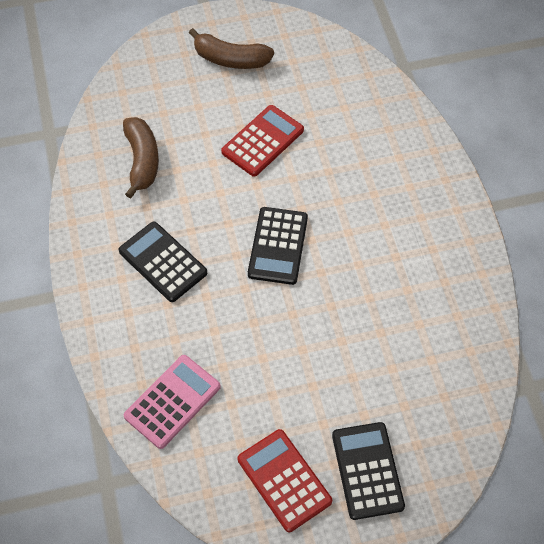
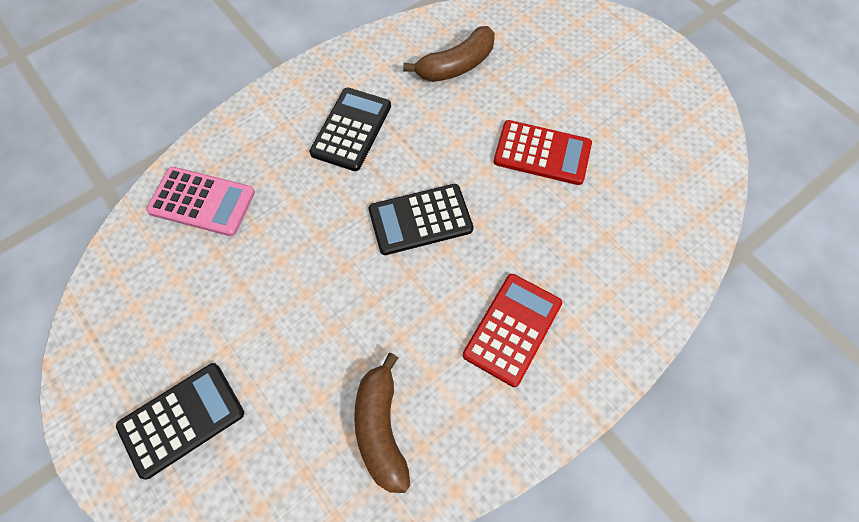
camera: 65 degrees right, 5 degrees up
brown banana [189,28,274,69] -> brown banana moved to [354,353,410,493]
red calculator [238,429,332,532] -> red calculator moved to [463,274,562,387]

